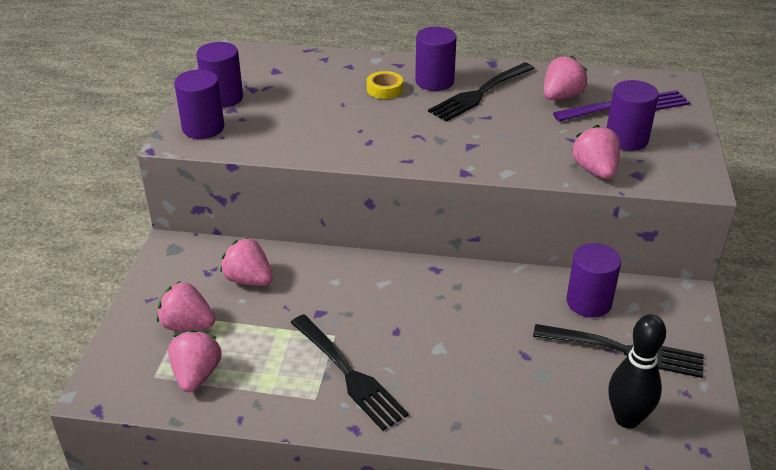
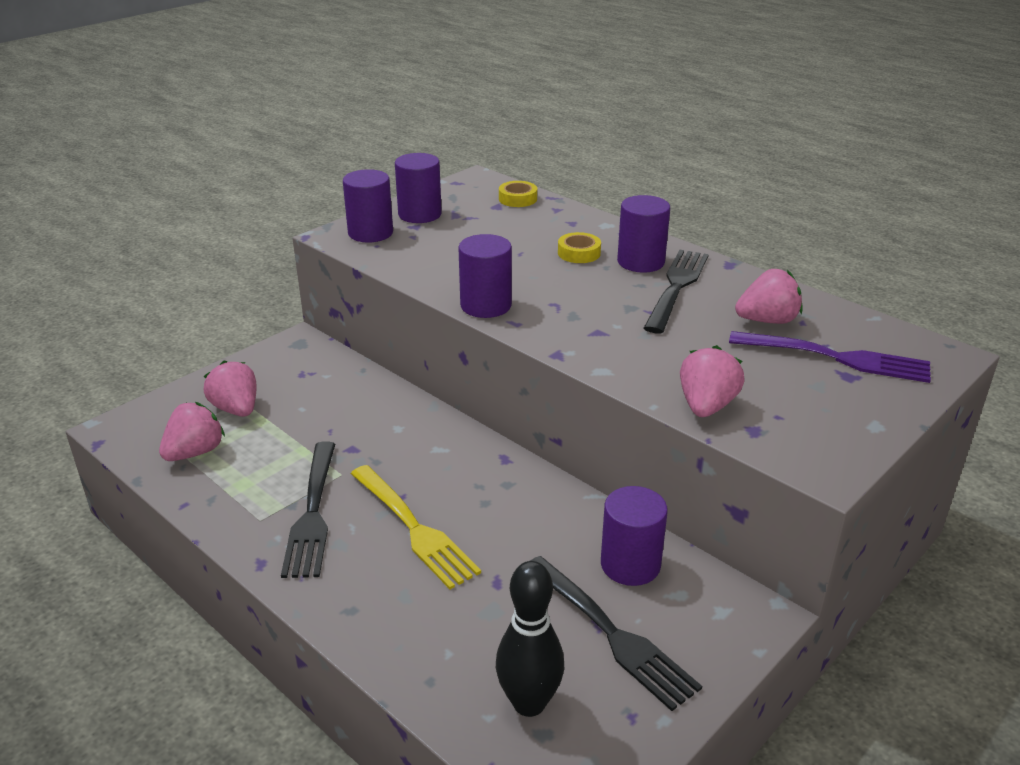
camera: 35 degrees right, 5 degrees down
pink strawberry [220,238,273,286] -> none
black fork [428,62,535,122] -> black fork turned 120 degrees clockwise [644,250,709,334]
purple cylinder [607,80,659,151] -> purple cylinder moved to [458,234,512,318]
none -> yellow fork [351,465,481,589]
none -> yellow tape [499,181,537,207]

